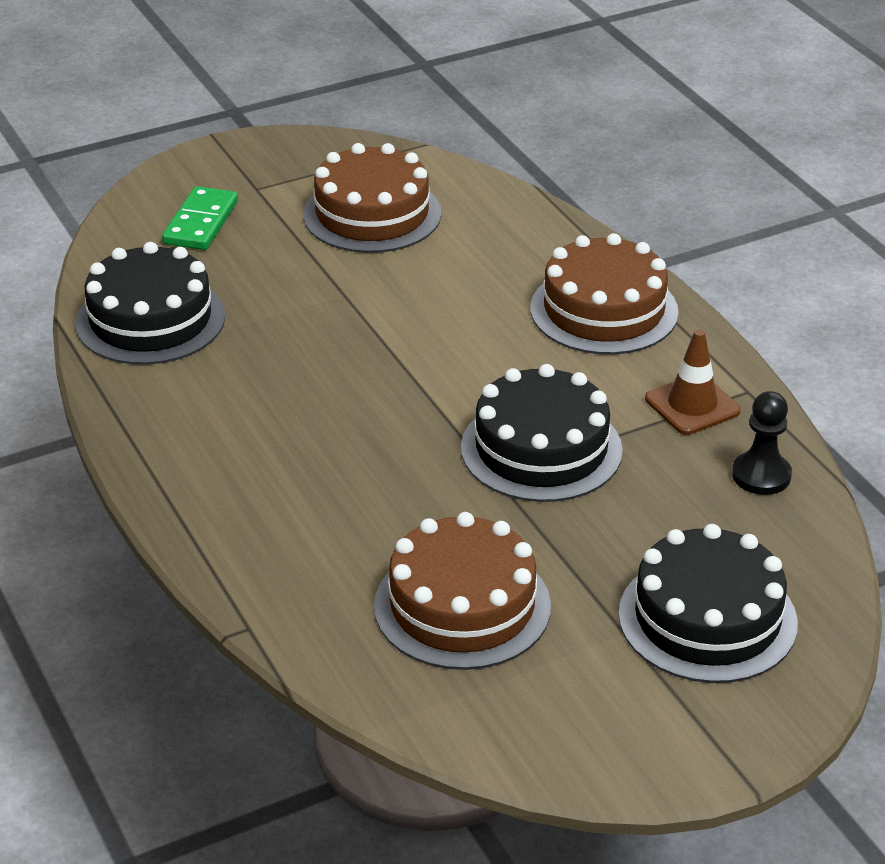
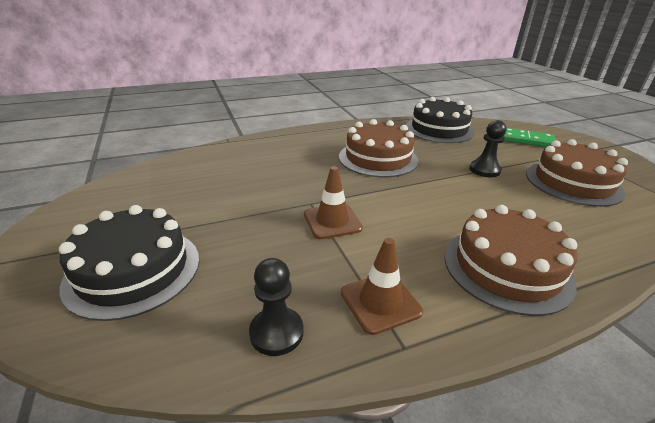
camera: 95 degrees right, 5 degrees down
brown cake [374,512,551,670] -> brown cake moved to [339,119,418,178]
black cake [461,364,623,502] -> brown traffic cone [304,166,363,239]
none -> black pawn [470,120,507,177]

